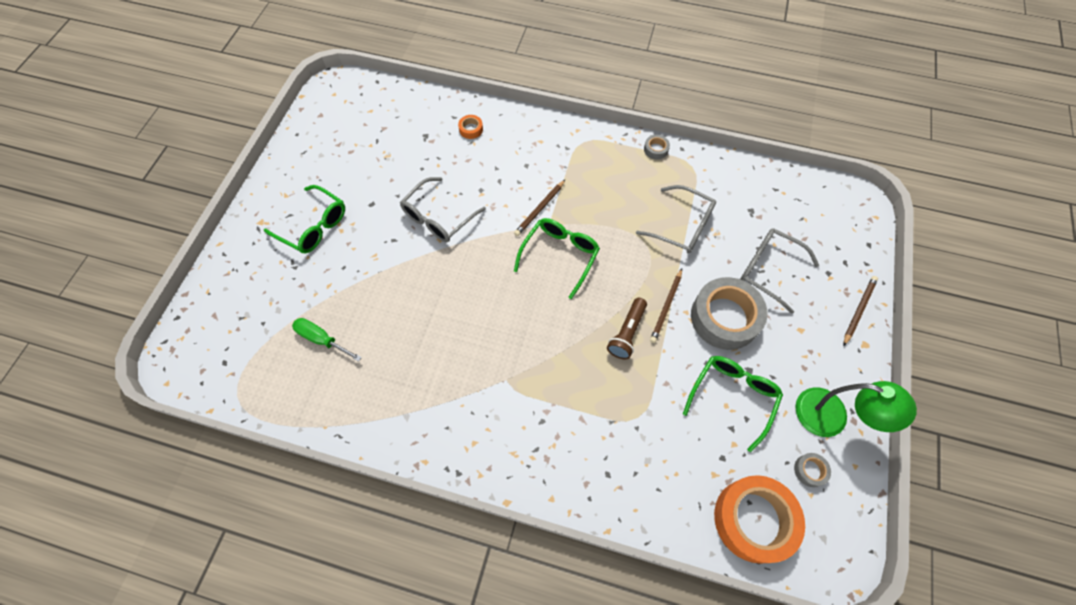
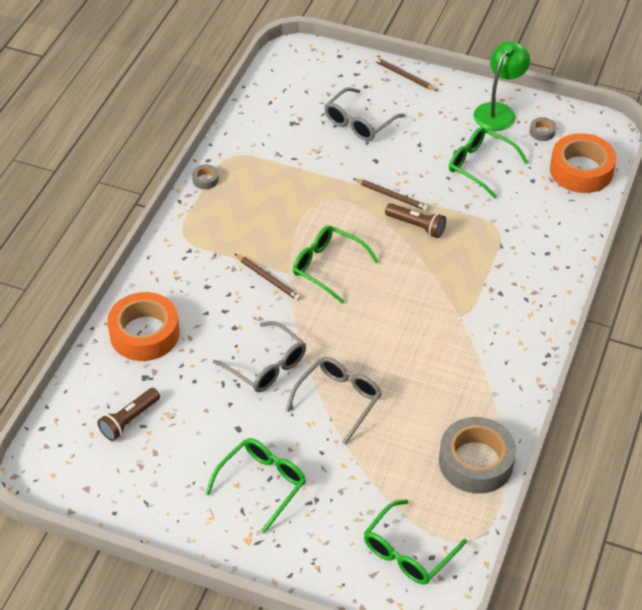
camera: 85 degrees left, 15 degrees down
green screwdriver [292,318,362,362] -> none
orange tape [458,115,483,139] -> orange tape [107,292,180,361], size x2.42
grey glasses [636,185,716,253] -> grey glasses moved to [285,357,382,445]
grey tape [691,277,767,350] -> grey tape moved to [439,417,516,494]
none -> brown flashlight [97,388,160,441]
none -> green glasses [364,499,467,585]

